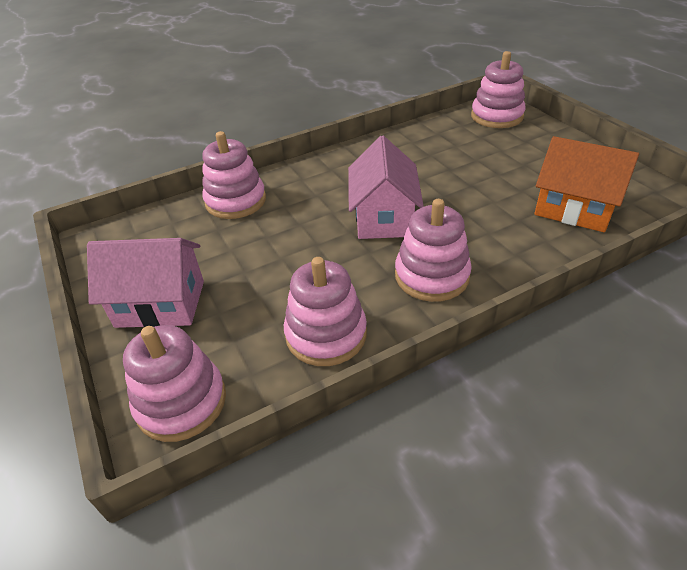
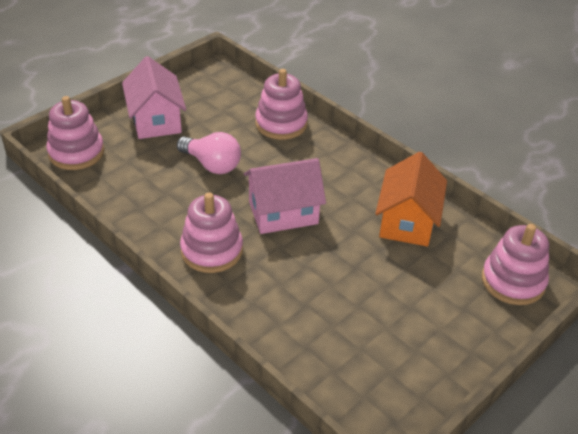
camera: 70 degrees right, 0 degrees up
pink stacking toy [284,257,367,366] -> none
orange house [534,136,639,232] -> orange house moved to [375,152,447,247]
none -> pink light bulb [177,132,241,174]

